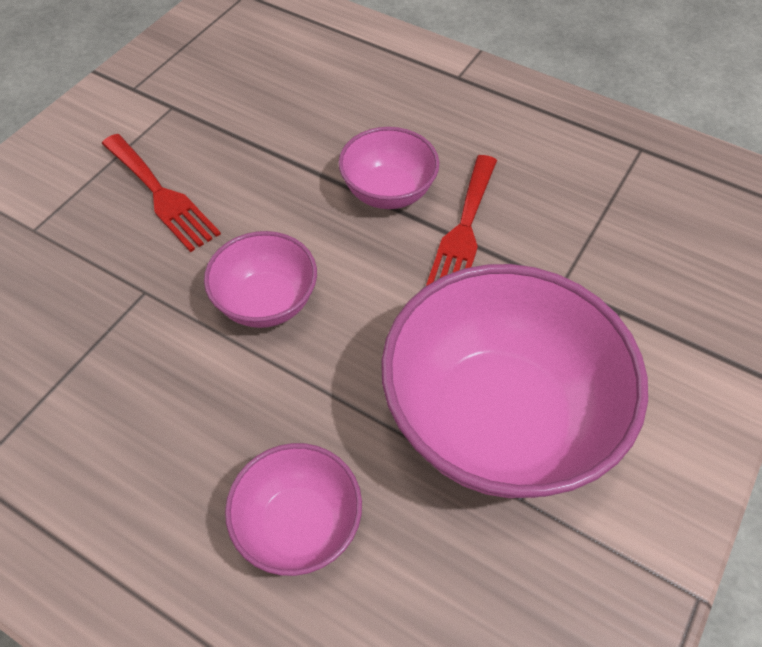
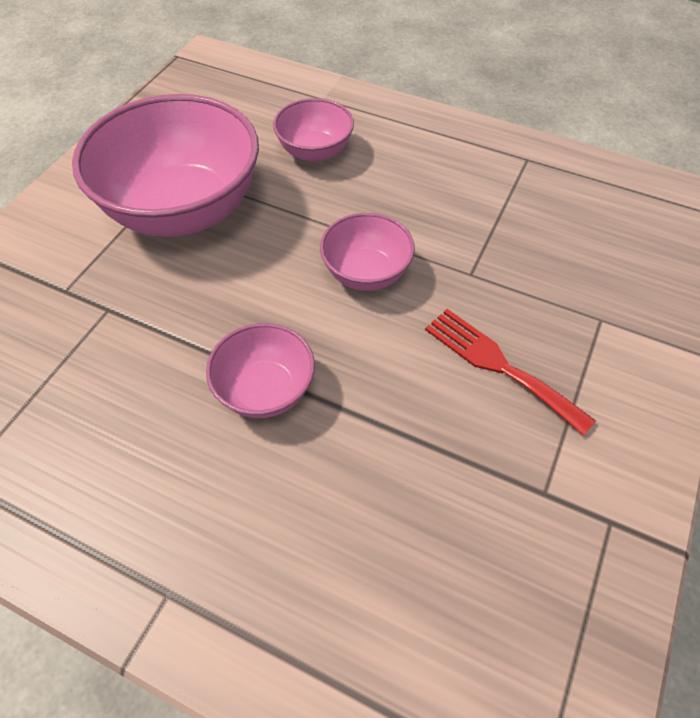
camera: 175 degrees right, 0 degrees up
red fork [426,155,497,286] -> none

